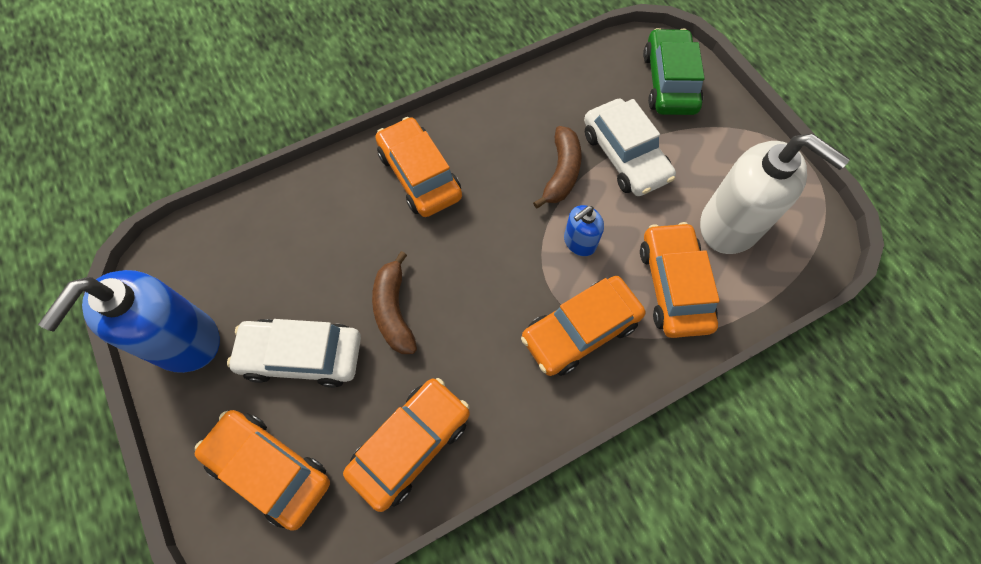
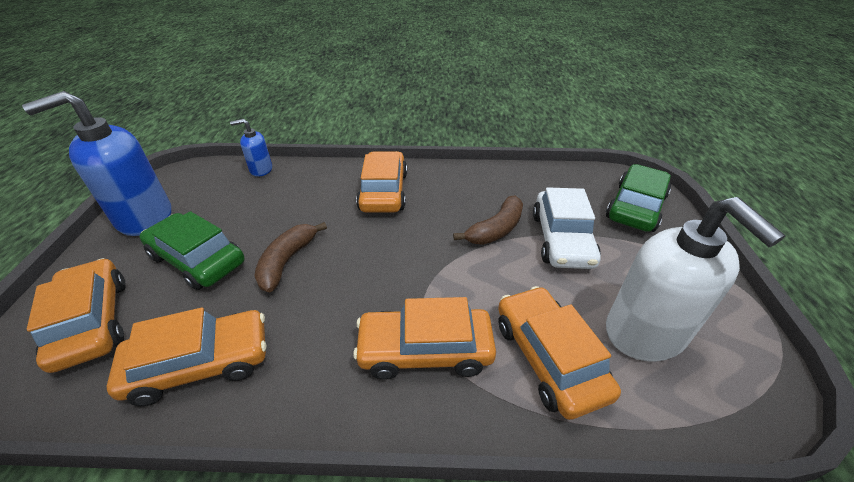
camera: 30 degrees right, 25 degrees down
white car [227,319,361,388] -> green car [139,211,245,290]
blue soap dispenser [564,205,604,256] -> blue soap dispenser moved to [230,119,272,177]
orange car [640,222,720,338] -> orange car turned 45 degrees counterclockwise [498,286,621,420]

